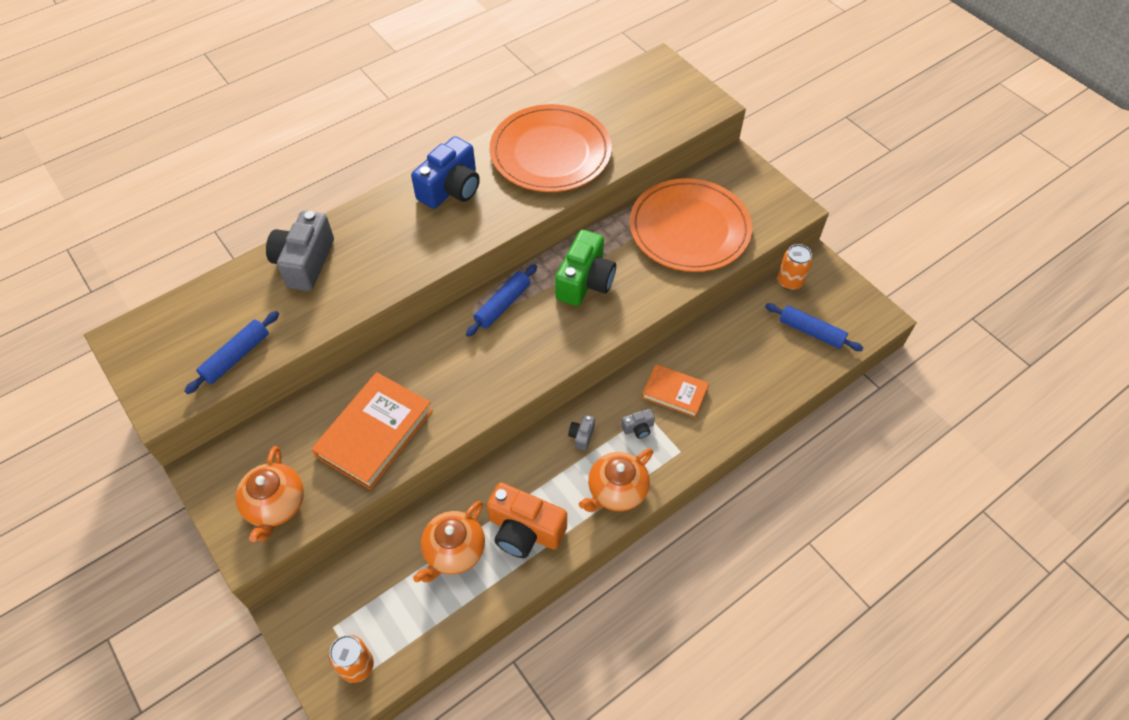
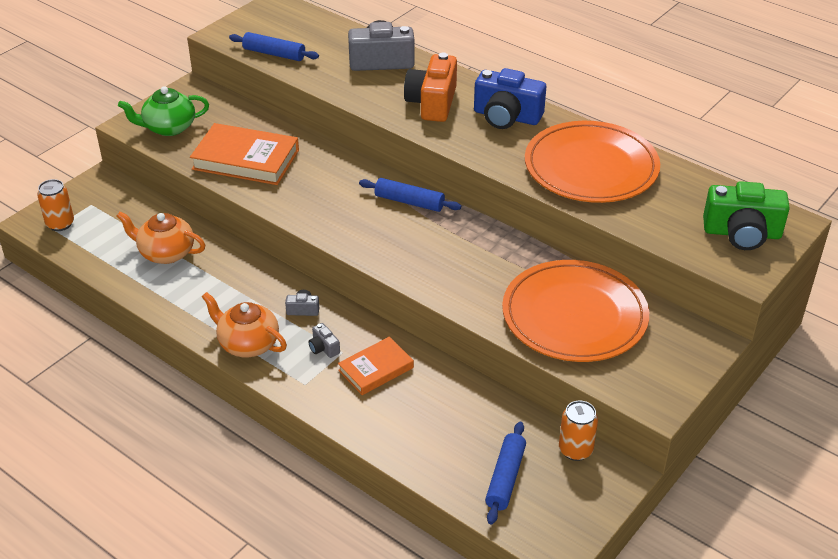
camera: 75 degrees right, 15 degrees down
orange teapot [235,446,304,542] -> green teapot [118,86,209,136]
orange camera [487,482,567,558] -> orange camera moved to [404,53,457,122]
green camera [555,230,616,306] -> green camera moved to [703,181,790,250]
orange book [642,364,709,418] -> orange book turned 45 degrees clockwise [338,337,414,395]

